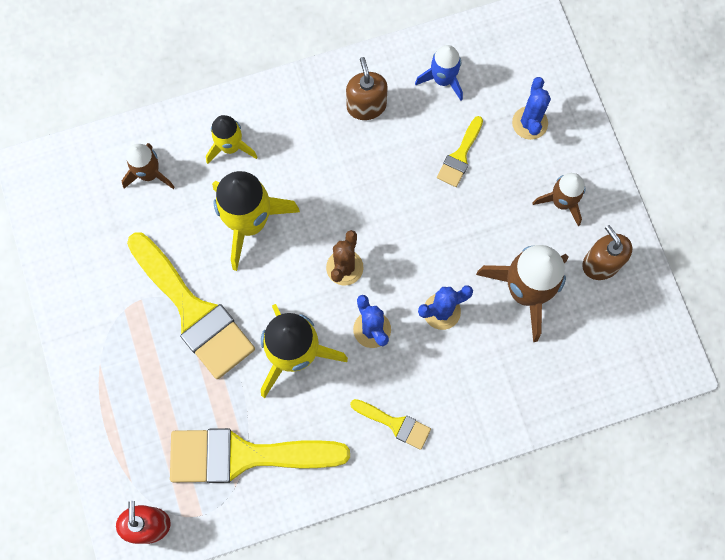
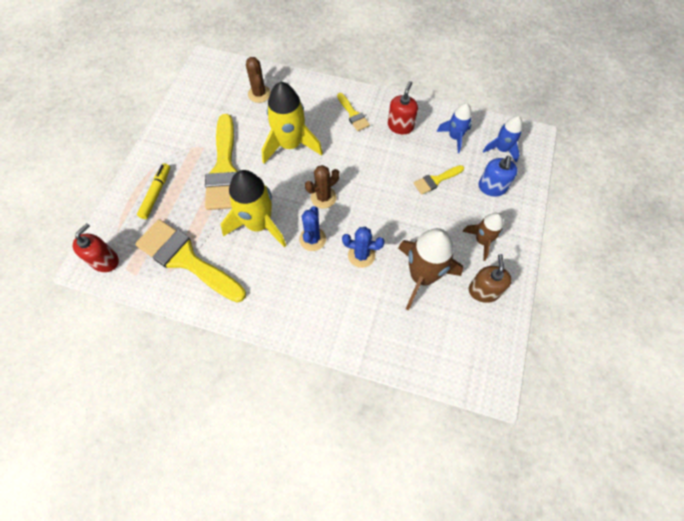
camera: 35 degrees right, 10 degrees down
brown rocket [122,143,175,189] -> brown cactus [246,57,271,103]
yellow rocket [206,115,257,164] -> none
brown soap dispenser [346,57,388,120] -> red soap dispenser [388,81,418,134]
yellow brush [350,399,431,450] -> yellow brush moved to [337,93,370,131]
blue cactus [512,77,551,140] -> blue soap dispenser [479,156,518,197]
none -> yellow marker [137,163,170,219]
none -> blue rocket [483,116,523,162]

